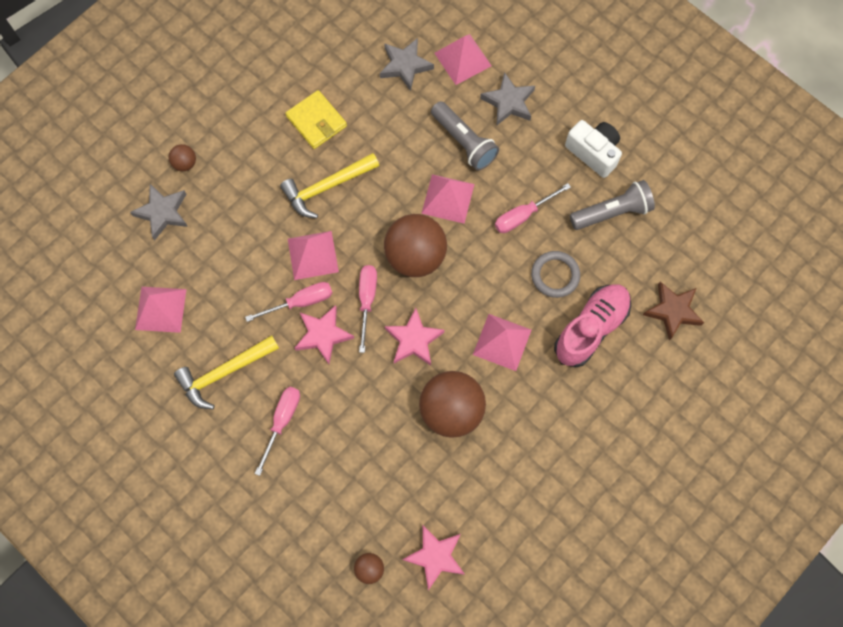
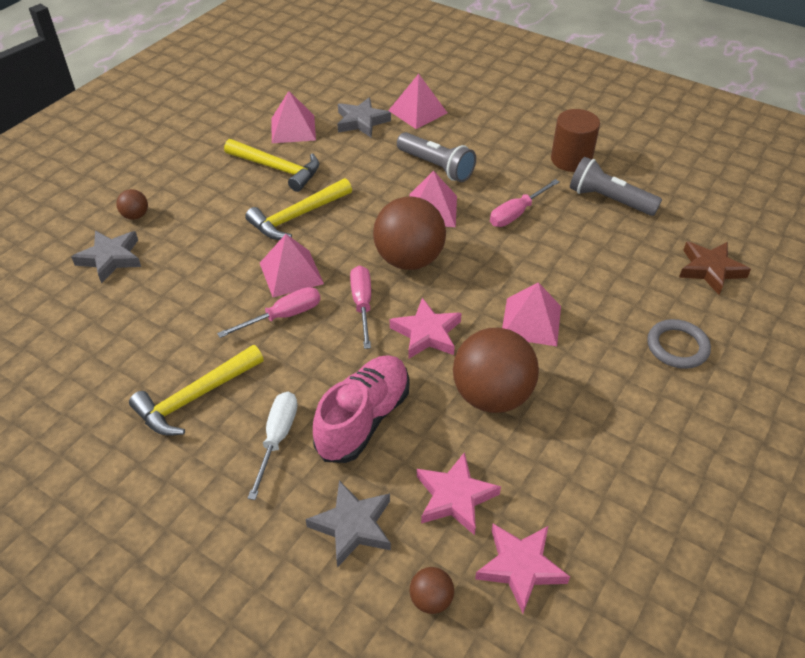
camera: 10 degrees left, 25 degrees down
pink pyramid [135,287,186,333] -> pink pyramid moved to [271,91,316,143]
pink screwdriver [255,387,300,476] -> white screwdriver [248,392,298,500]
yellow wallet [285,90,347,149] -> yellow hammer [224,139,319,192]
pink star [295,305,354,364] -> pink star moved to [417,452,501,535]
grey star [480,72,535,126] -> grey star moved to [305,480,391,568]
grey ring [531,251,580,298] -> grey ring moved to [647,319,711,369]
pink shoe [554,284,631,367] -> pink shoe moved to [313,355,410,463]
white camera [565,120,622,178] -> brown cylinder [551,109,600,172]
grey flashlight [570,180,655,230] -> grey flashlight turned 120 degrees counterclockwise [570,157,662,216]

